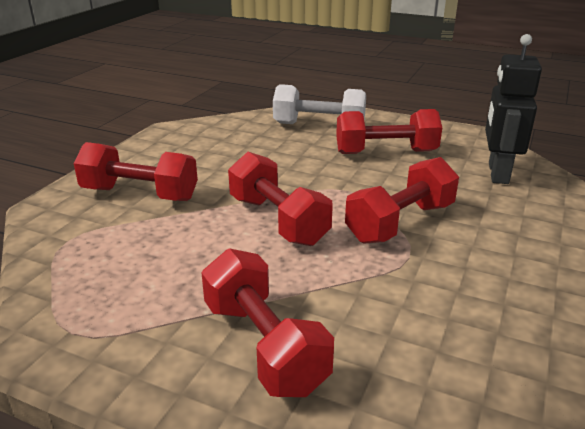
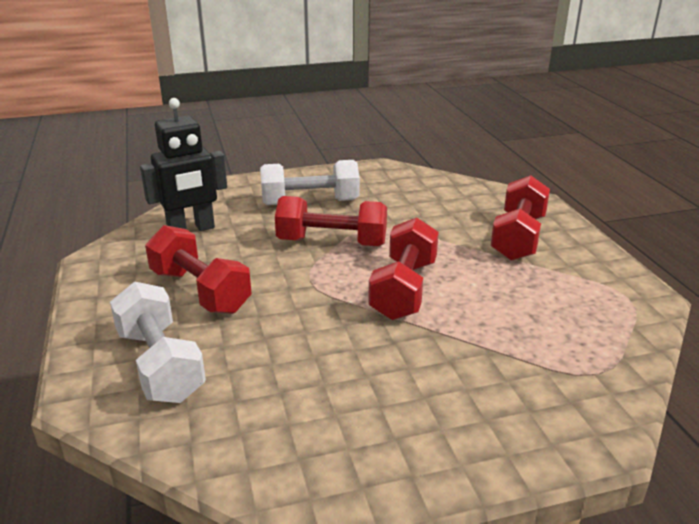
camera: 130 degrees left, 0 degrees up
red dumbbell [74,142,198,201] -> none
none -> white dumbbell [260,160,360,205]

